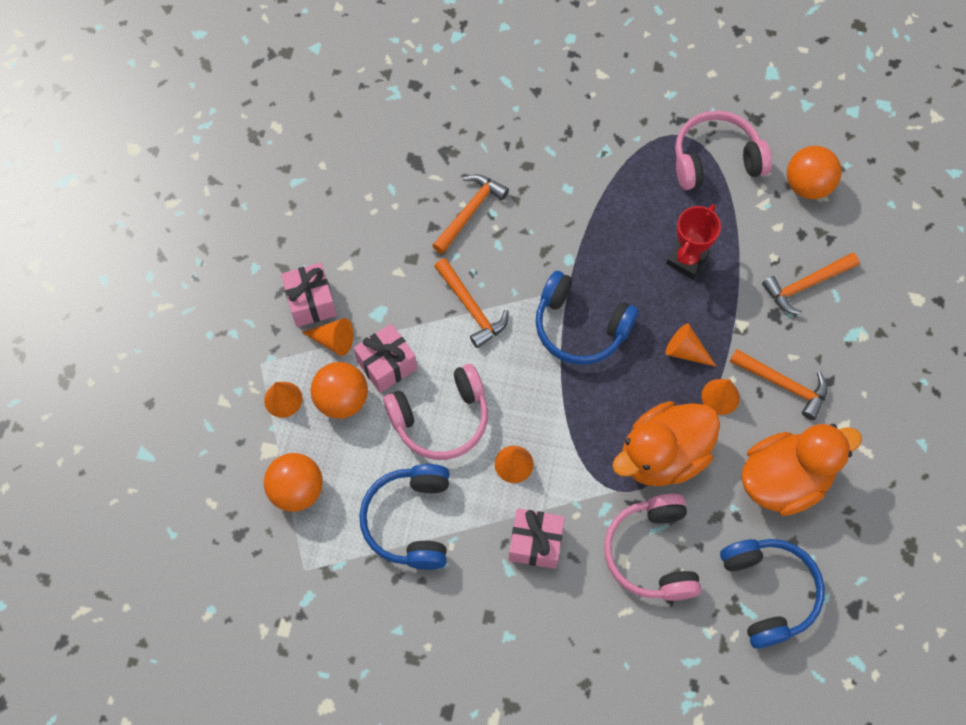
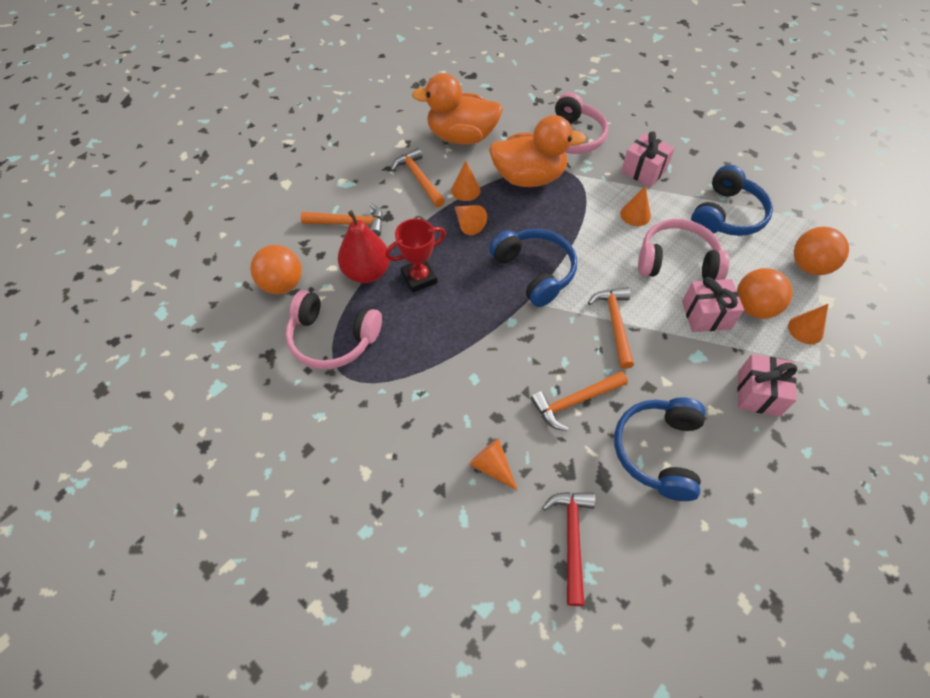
camera: 150 degrees left, 10 degrees down
orange cone [302,318,353,356] -> orange cone moved to [469,438,518,491]
blue headphones [720,539,825,649] -> blue headphones moved to [614,397,706,501]
none -> red pear [338,210,390,283]
none -> red hammer [542,492,595,606]

